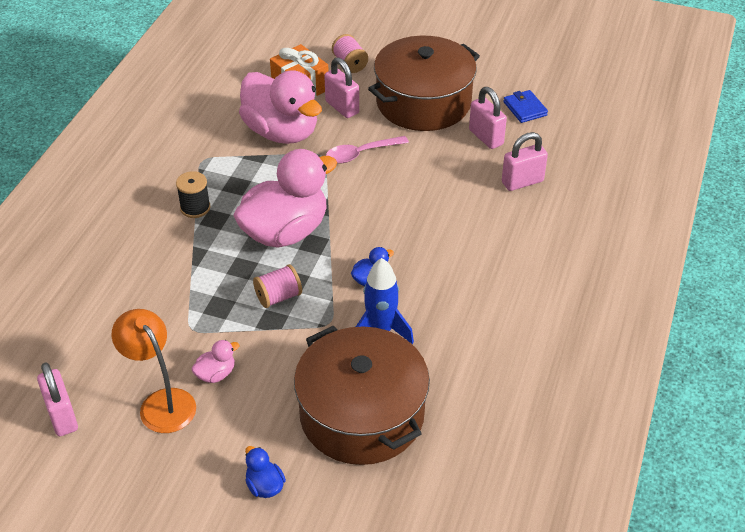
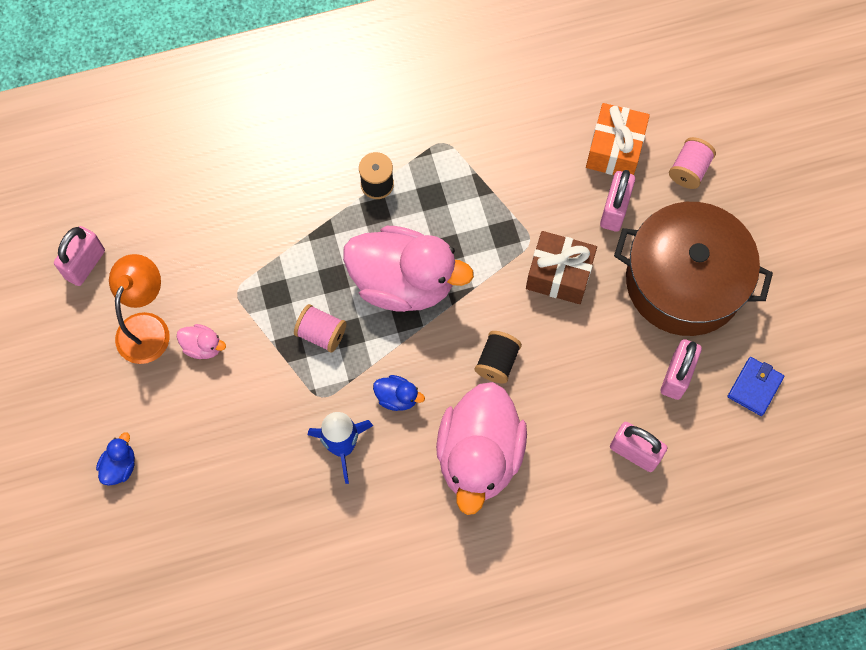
camera: 55 degrees right, 25 degrees up
pink duck [239,70,322,144] -> pink duck moved to [436,382,527,515]
brown pot [294,326,430,465] -> none
pink spoon [326,136,409,164] -> brown gift [526,231,597,304]
none -> black spool [475,331,522,384]

